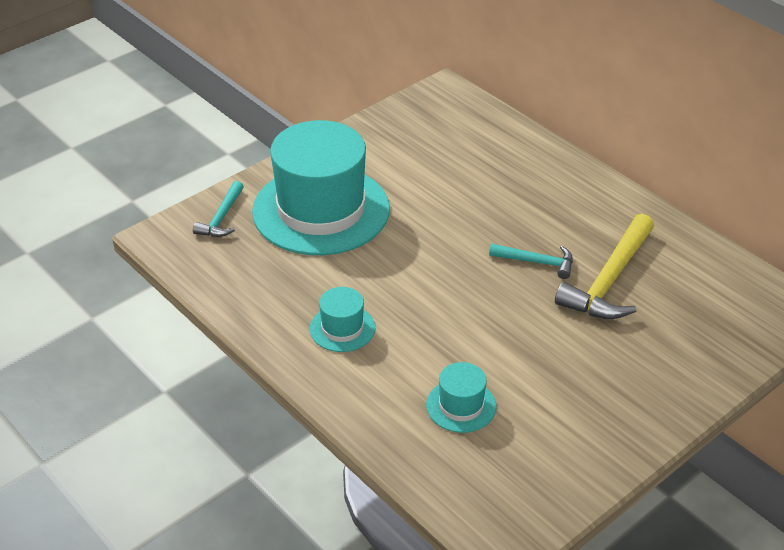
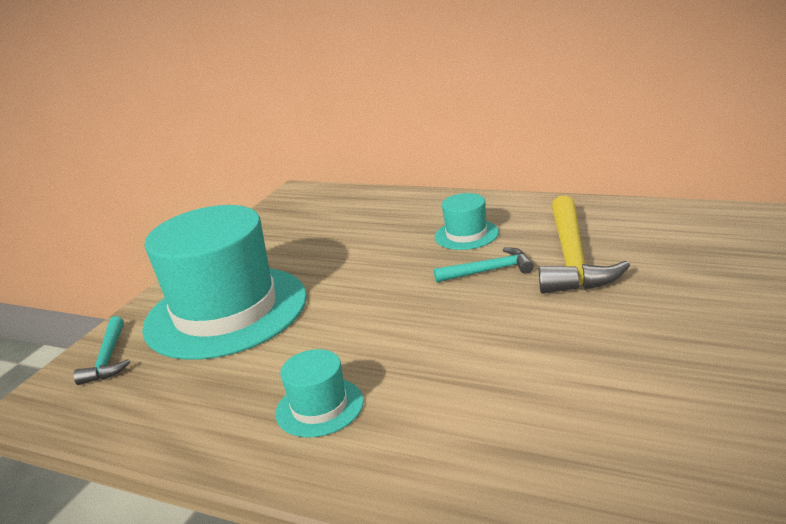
camera: 20 degrees left, 15 degrees down
turquoise hat [426,362,496,433] -> turquoise hat moved to [435,193,499,250]

